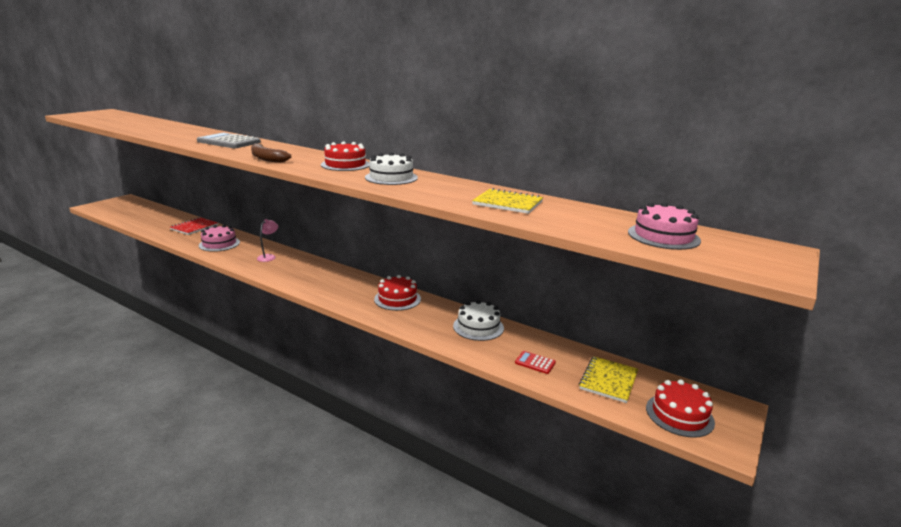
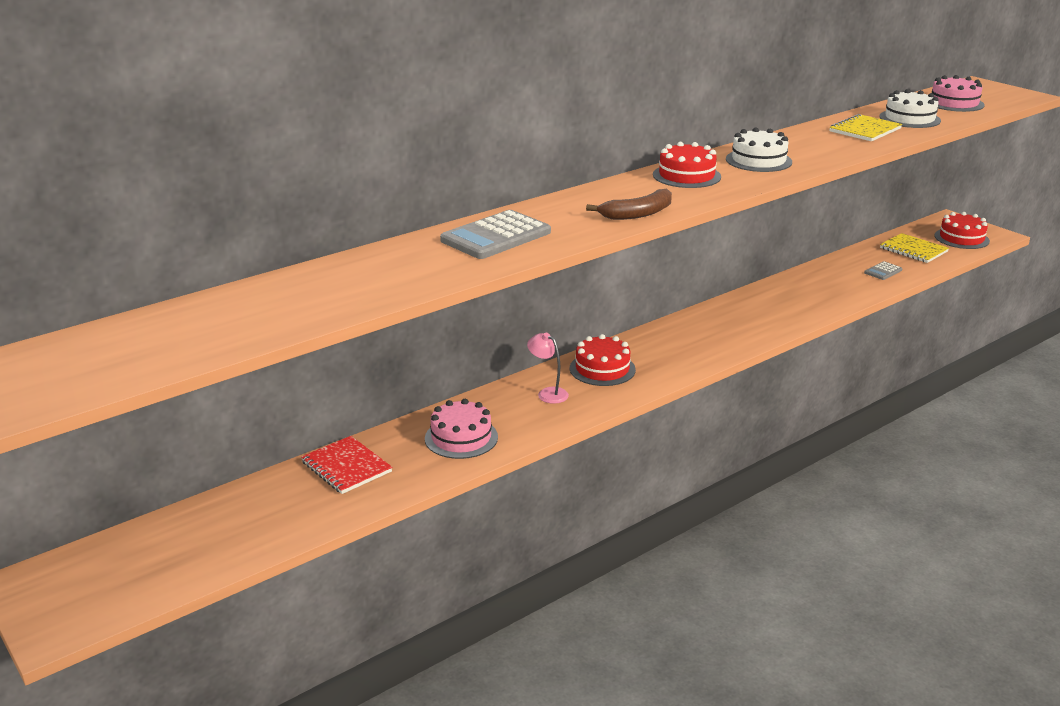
camera: 70 degrees left, 5 degrees up
red cake [374,275,421,311] -> red cake moved to [570,334,636,386]
white cake [453,300,504,341] -> white cake moved to [879,89,941,128]
red calculator [515,351,556,374] -> grey calculator [864,261,902,280]

